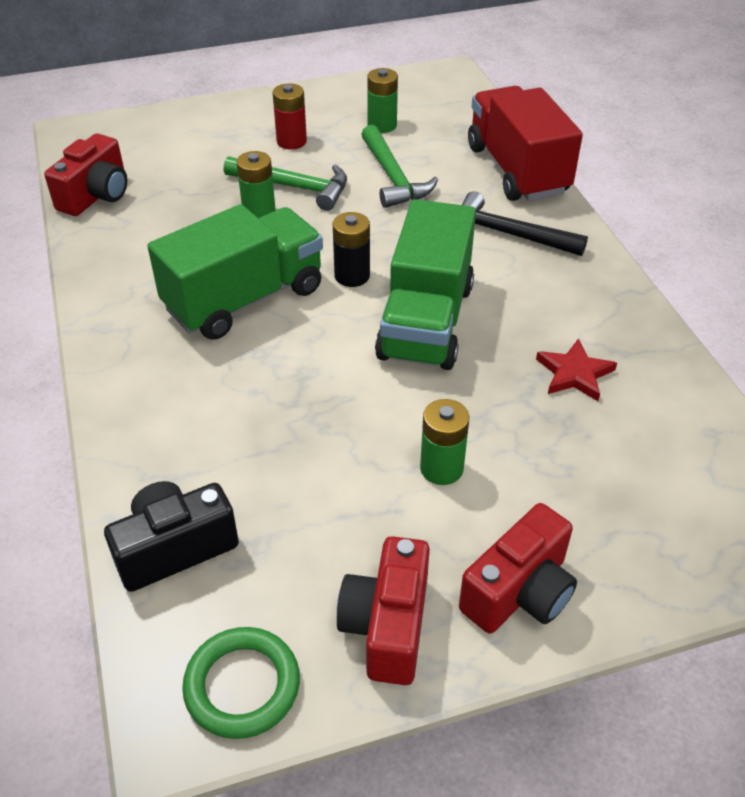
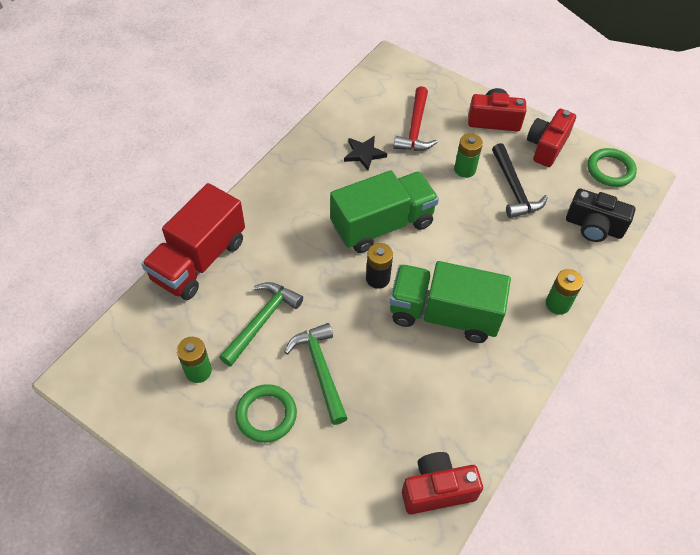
camera: 130 degrees left, 10 degrees up
green battery [236,151,276,218] -> green battery moved to [546,269,583,315]
red battery [272,83,307,150] -> green ring [235,384,297,443]
red camera [337,536,430,685] -> red camera turned 150 degrees clockwise [527,109,576,167]
black hammer [462,191,588,256] -> black hammer moved to [492,143,548,218]
red star [536,338,617,401] -> black star [344,136,387,171]
none -> red hammer [393,86,438,151]

